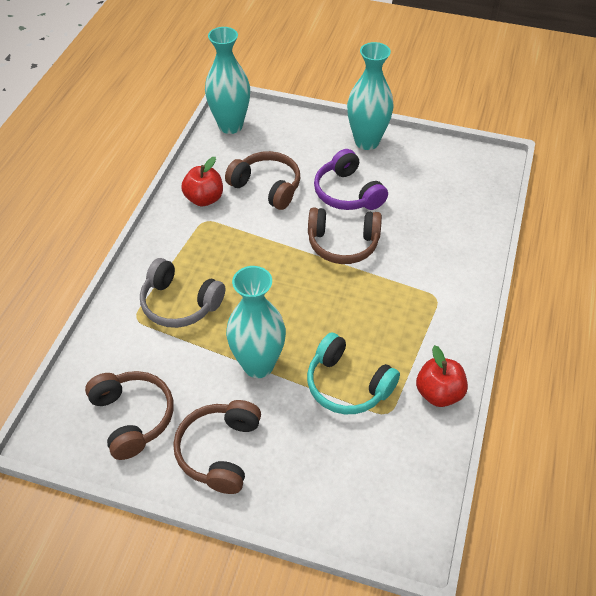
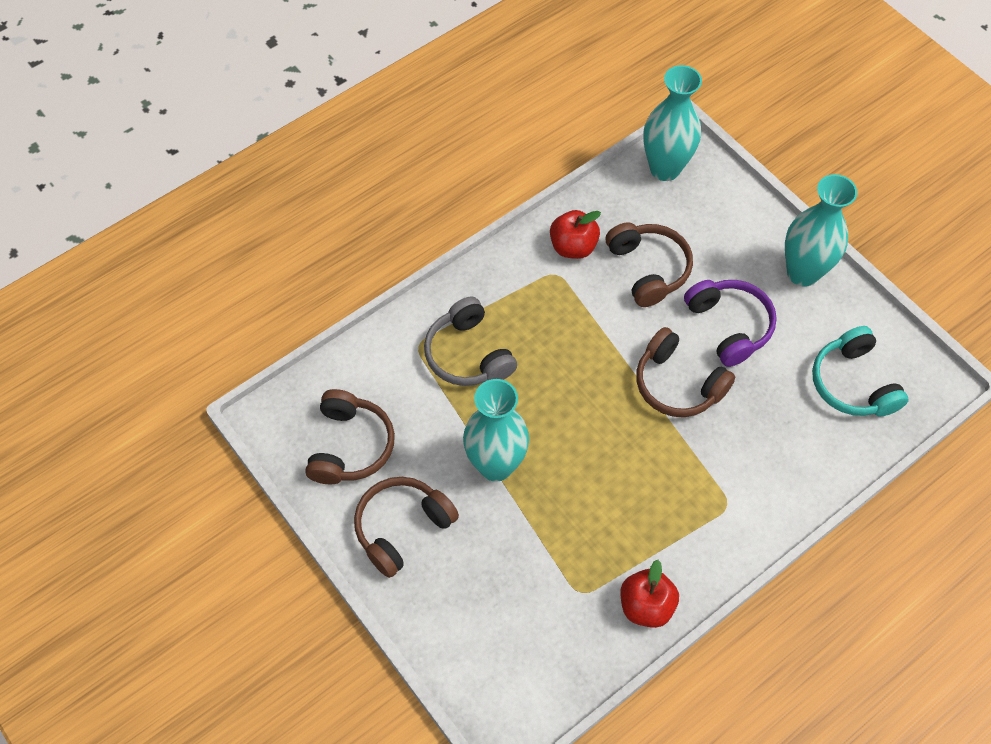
camera: 35 degrees right, 10 degrees up
turquoise headphones [307,333,400,414] -> turquoise headphones moved to [812,326,908,417]
purple headphones [314,149,388,210] -> purple headphones turned 150 degrees clockwise [684,280,777,367]

